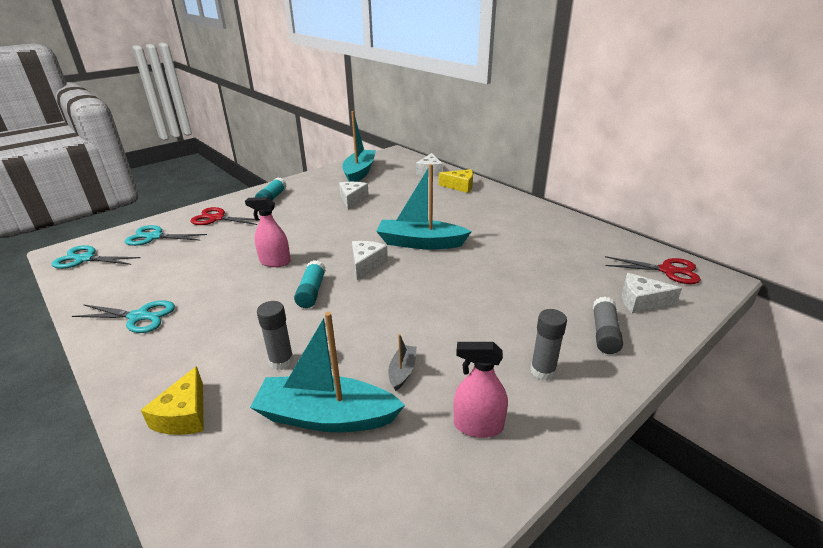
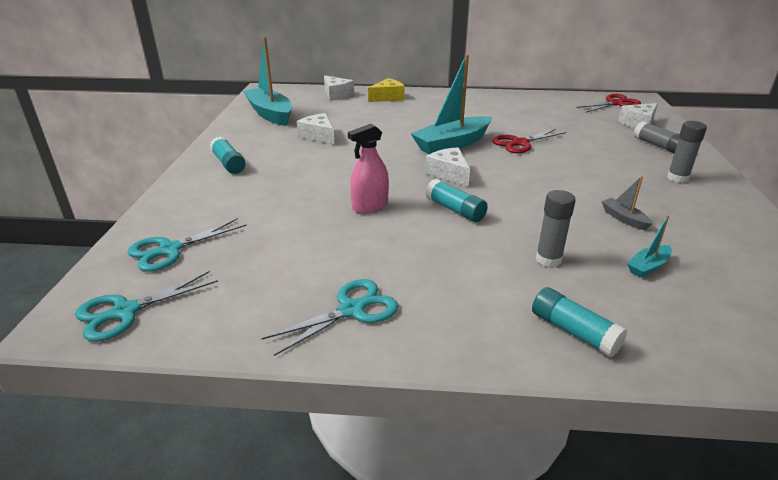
camera: 45 degrees left, 0 degrees up
yellow cheese [141,366,204,435] -> turquoise glue stick [532,287,627,357]
red scissors [190,207,260,225] -> red scissors moved to [492,129,566,153]
turquoise boat [250,312,405,432] -> turquoise boat [627,215,672,278], size x0.45
pink spray bottle [454,342,508,438] -> none

